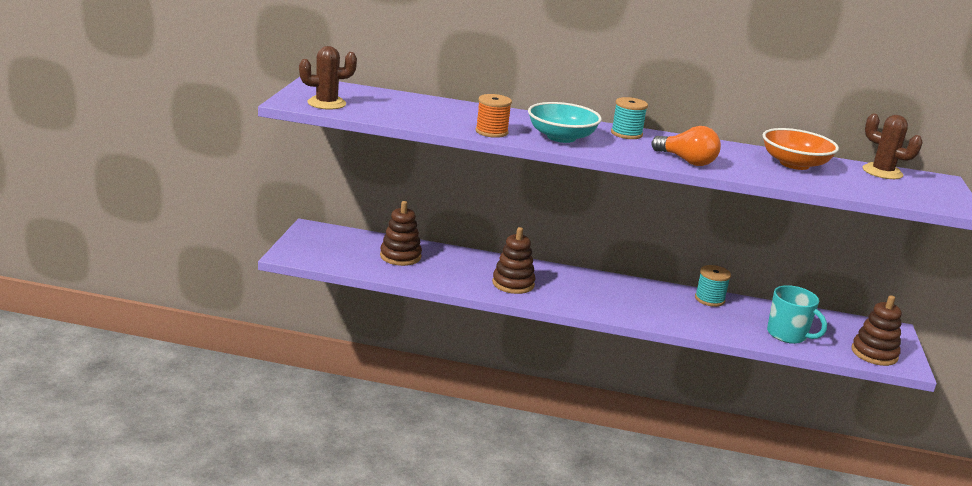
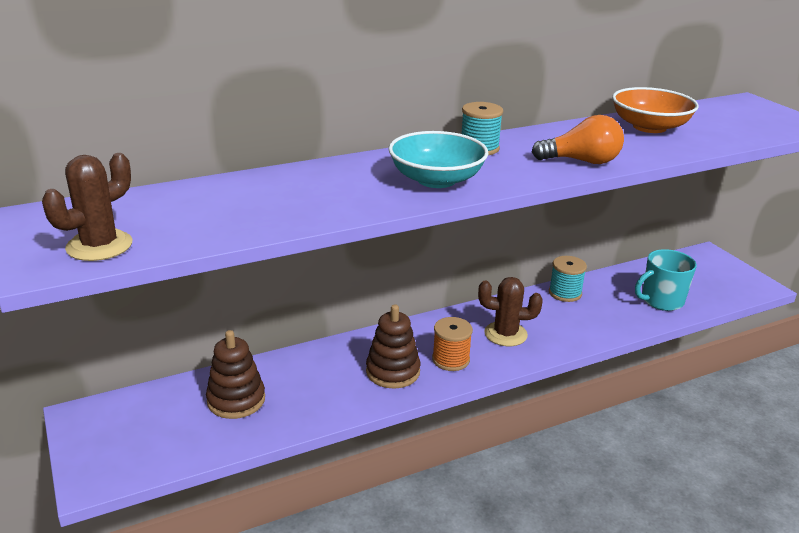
camera: 35 degrees left, 5 degrees up
orange spool [475,94,512,138] -> orange spool moved to [432,317,473,371]
turquoise mug [767,285,827,344] -> turquoise mug turned 150 degrees clockwise [635,249,697,311]
brown stacking toy [852,295,902,366] -> none
brown cactus [862,114,923,179] -> brown cactus moved to [478,277,543,346]

